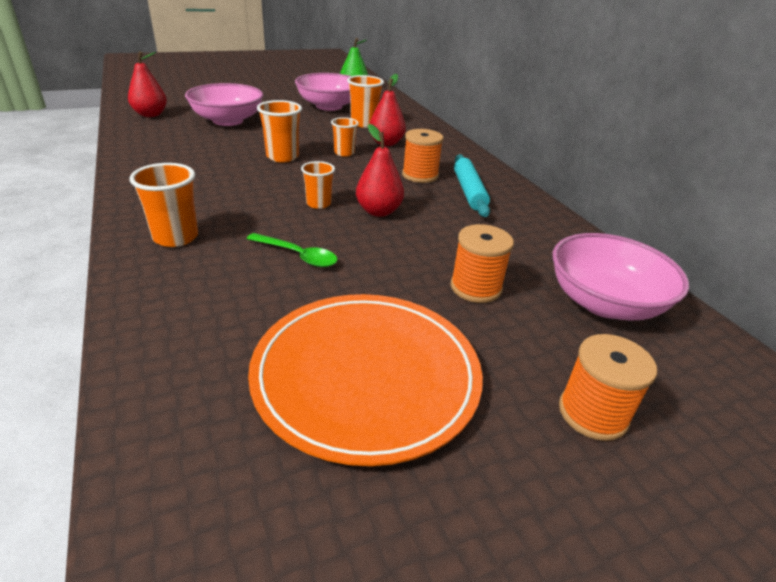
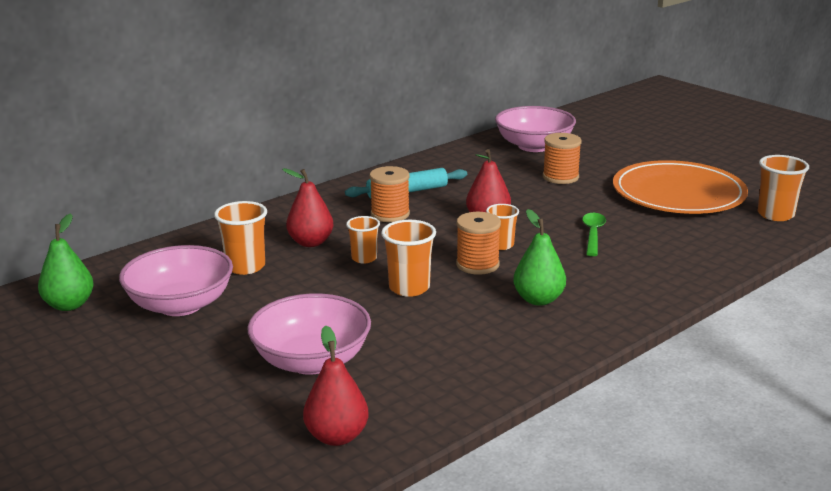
camera: 105 degrees left, 10 degrees down
orange cup [129,163,198,247] -> orange cup moved to [758,155,809,221]
orange spool [559,334,657,441] -> orange spool moved to [456,212,501,275]
none -> green pear [513,209,566,306]

